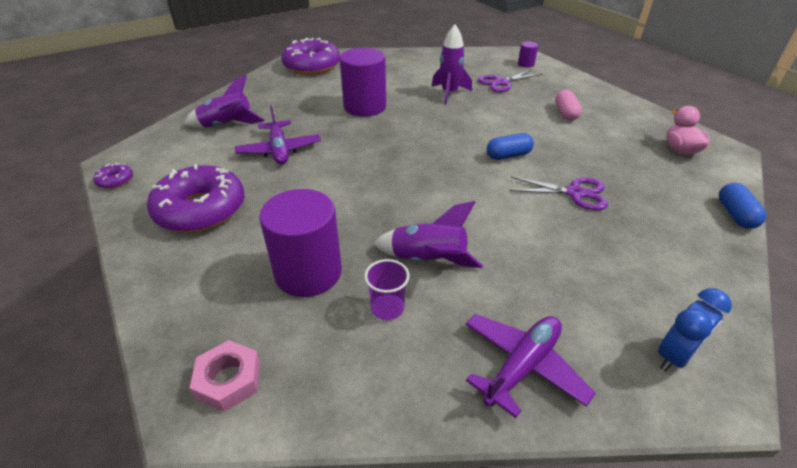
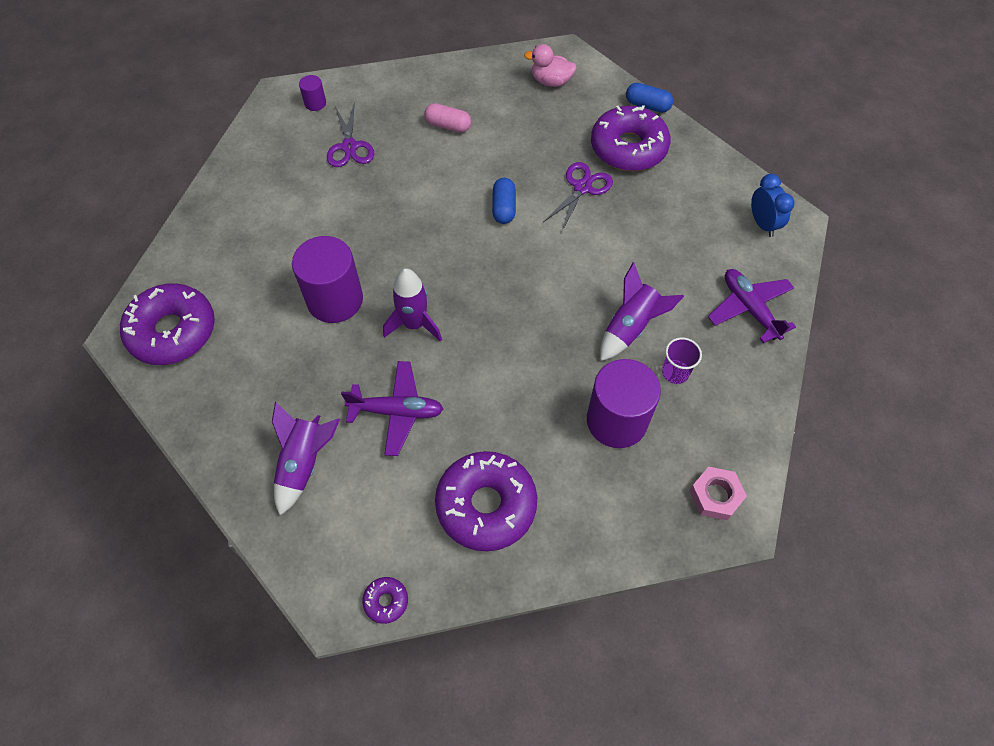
camera: 70 degrees left, 20 degrees up
purple rocket [431,24,472,104] -> purple rocket moved to [383,268,442,342]
none -> purple donut [591,105,671,171]

